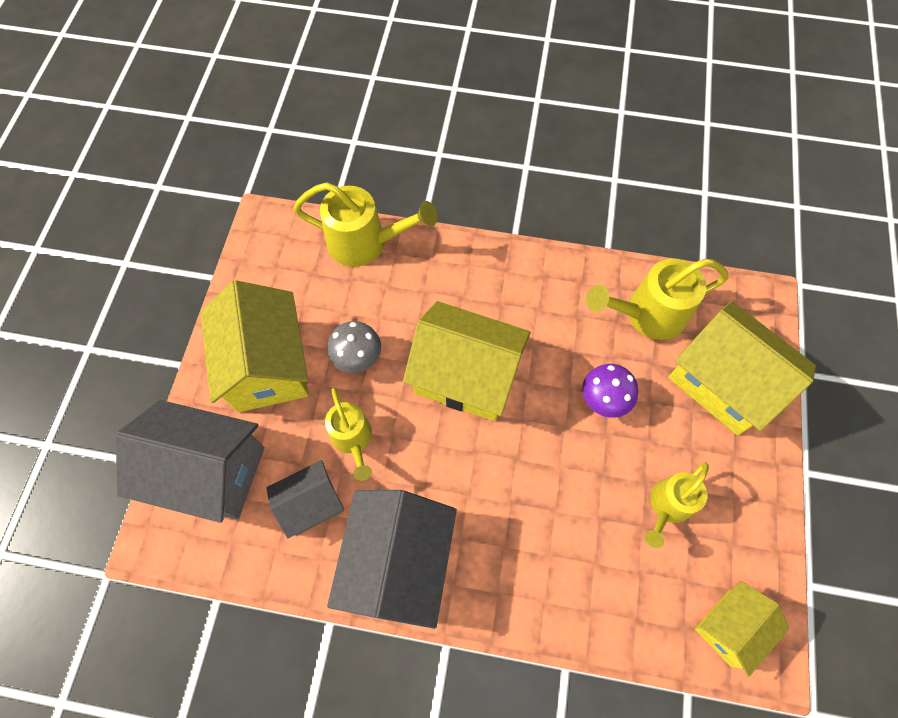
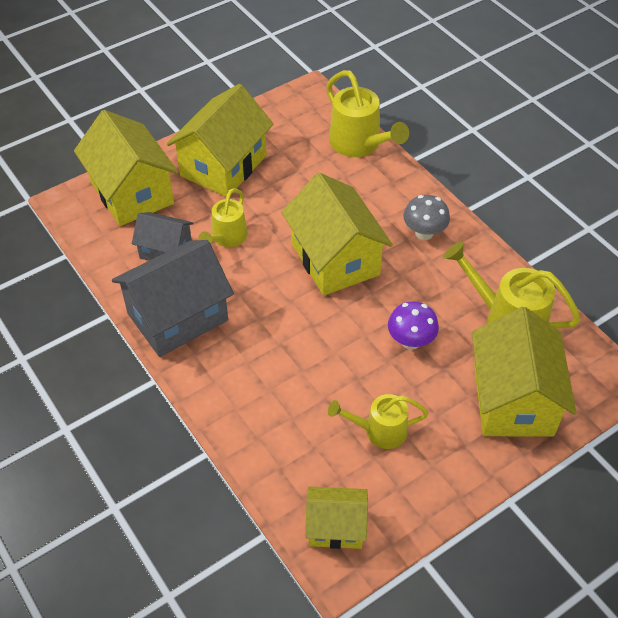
camera: 45 degrees right, 15 degrees down
grey house [116,400,265,523] -> yellow house [74,110,178,226]
grey mushroom [327,321,381,373] -> grey mushroom moved to [403,195,450,240]

